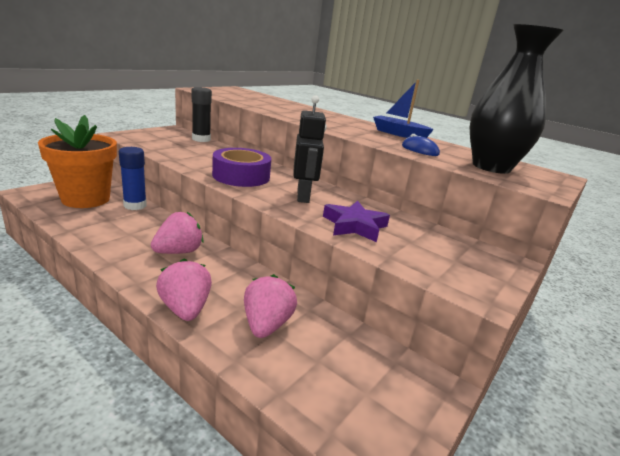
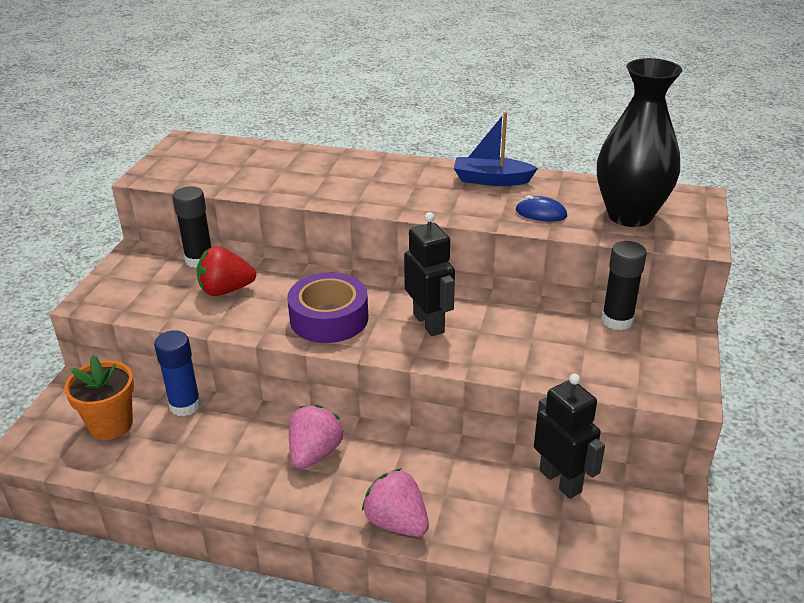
camera: 20 degrees left, 10 degrees up
orange flower pot [38,115,117,208] -> orange flower pot [64,355,134,440], size x0.66
pink strawberry [244,274,297,338] -> none
purple star [323,201,390,242] -> none
none -> red strawberry [196,246,256,296]
none -> black robot [534,374,605,499]
none -> black glue stick [602,241,647,330]

